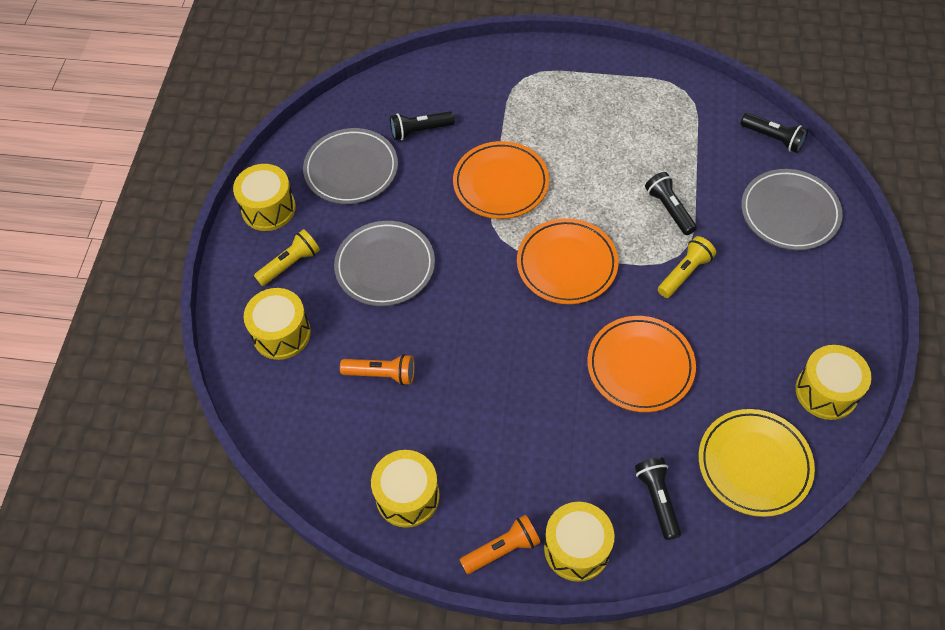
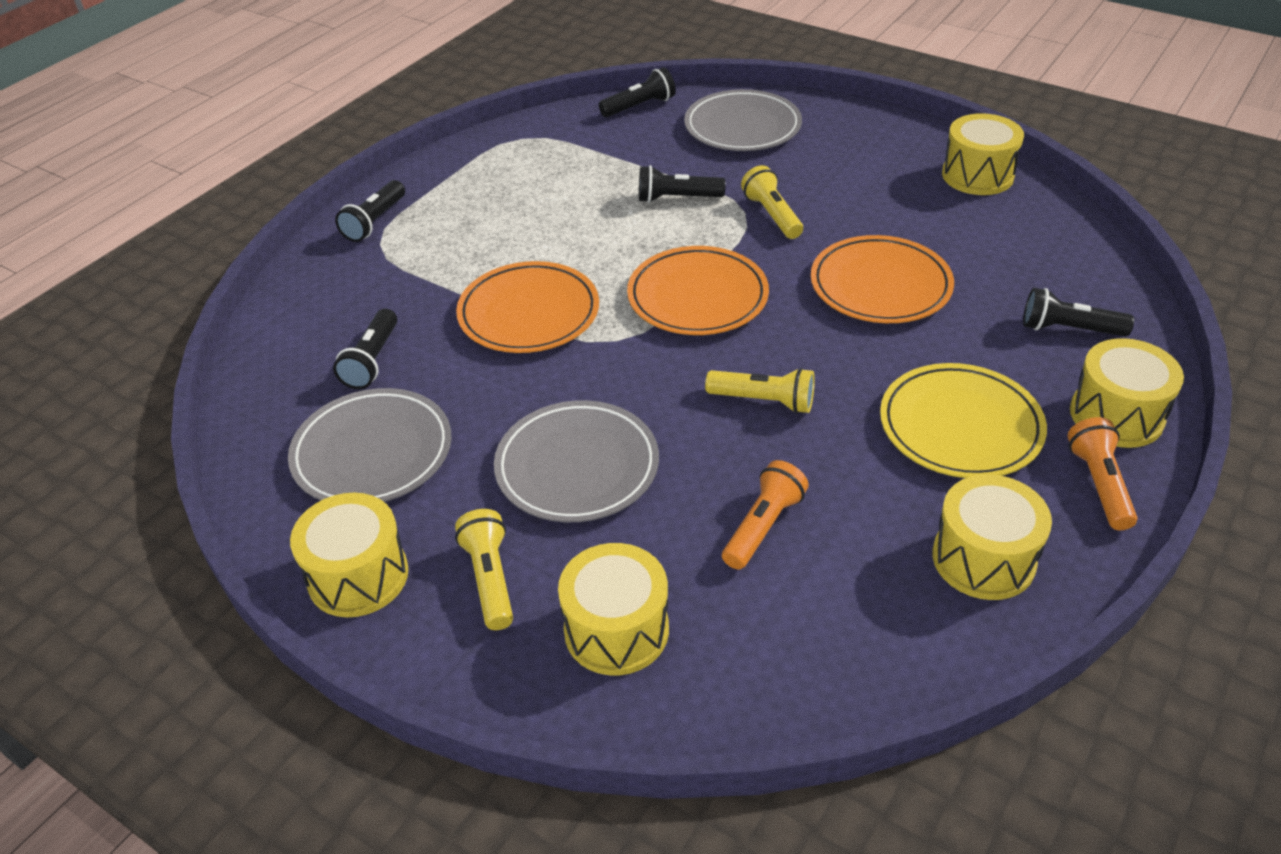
camera: 65 degrees left, 15 degrees down
yellow plate [699,409,815,517] -> yellow plate moved to [880,363,1047,478]
none -> black flashlight [335,180,405,242]
none -> yellow flashlight [705,368,815,413]

